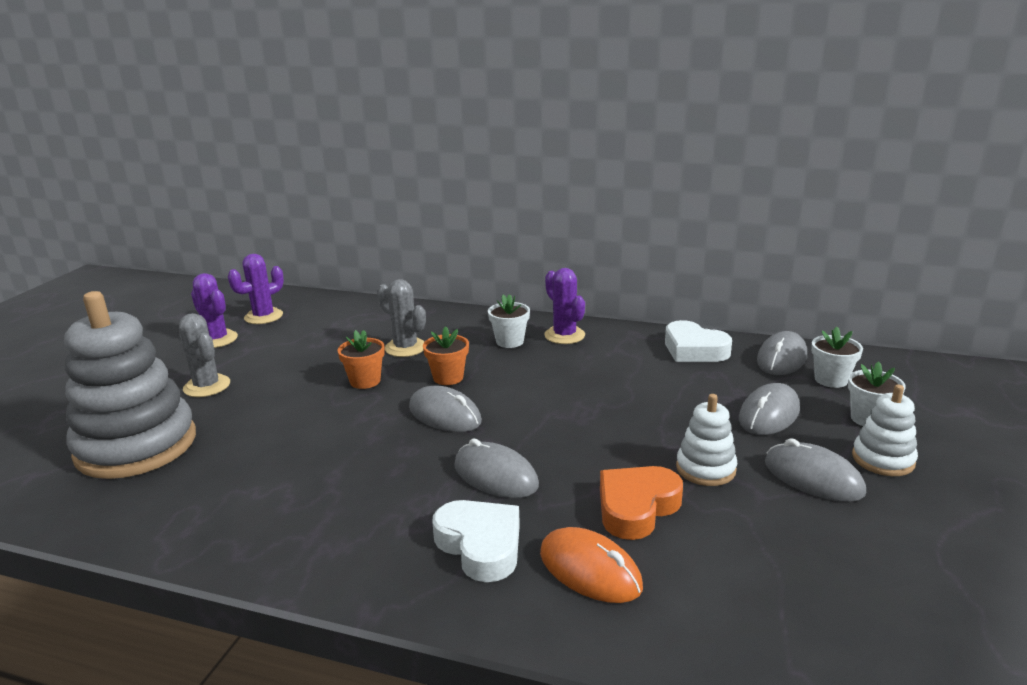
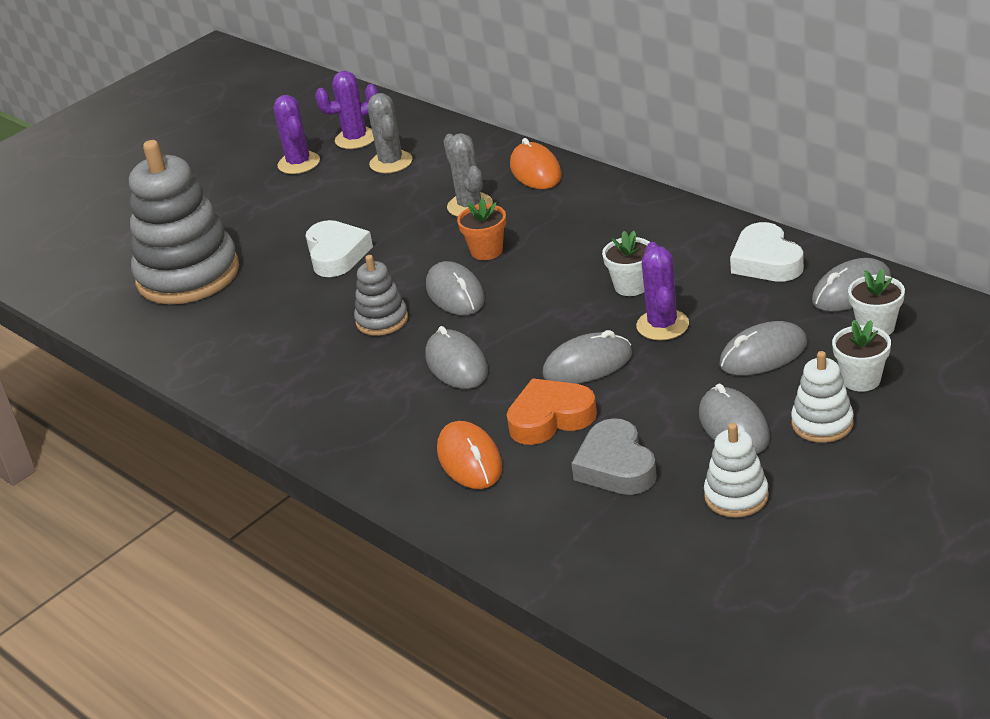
camera: 30 degrees right, 10 degrees up
grey cactus [179,313,230,397] -> grey cactus moved to [368,93,413,173]
orange flower pot [338,330,385,389] -> none
white heart [432,500,520,582] -> white heart moved to [306,220,373,277]
white flower pot [488,294,530,348] -> white flower pot moved to [602,231,650,296]
purple cactus [544,268,585,344] -> purple cactus moved to [636,242,689,340]
white stacking toy [676,394,737,486] -> white stacking toy moved to [704,423,769,518]
none -> grey stacking toy [354,255,408,336]
none -> orange mouse [510,138,562,189]
none -> grey mouse [542,330,633,384]
none -> grey heart [571,418,657,495]

